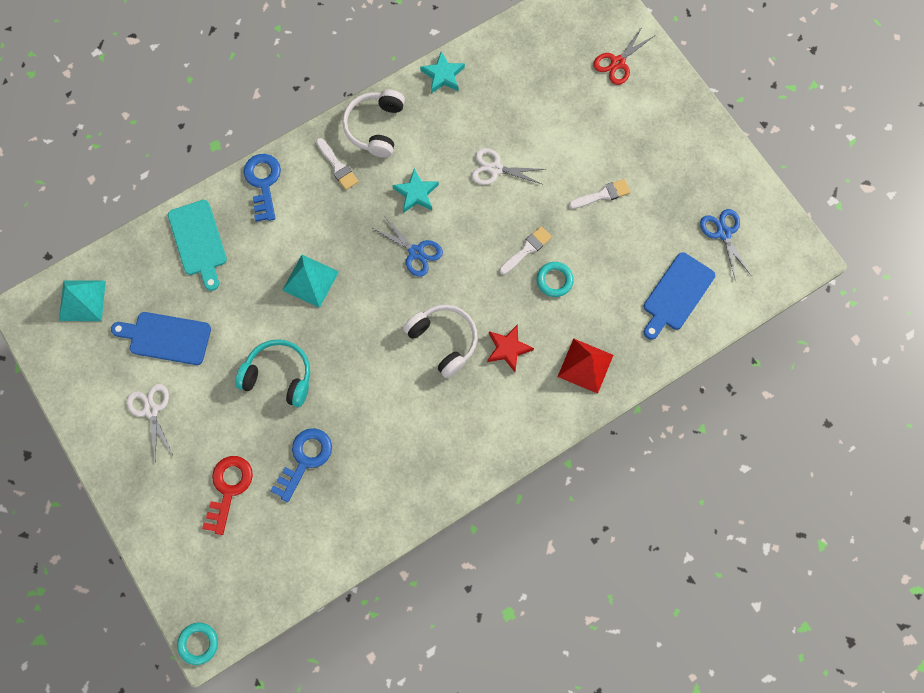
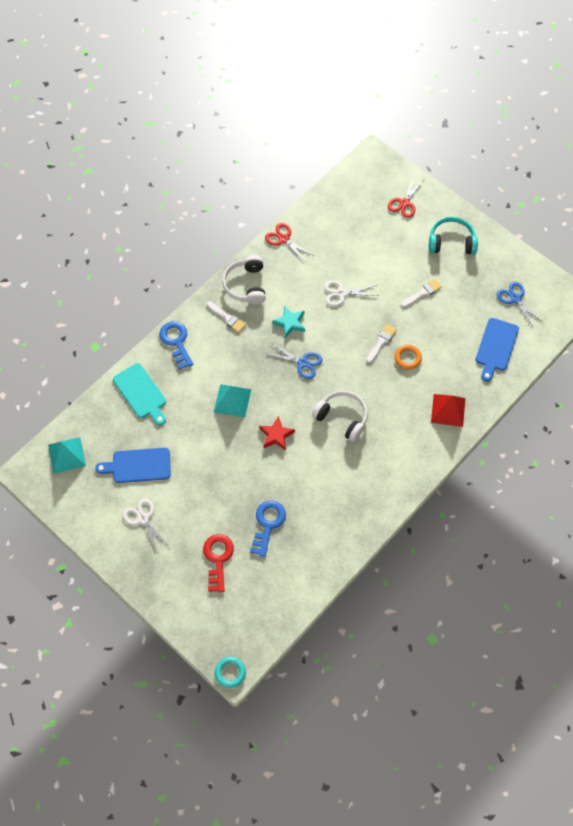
camera: 15 degrees left, 10 degrees down
turquoise headphones [235,339,310,407] -> turquoise headphones moved to [429,217,478,255]
turquoise star [420,51,465,93] -> red scissors [265,223,313,263]
red star [487,324,534,372] -> red star moved to [259,416,295,451]
turquoise ring [537,262,574,297] -> orange ring [394,345,422,370]

